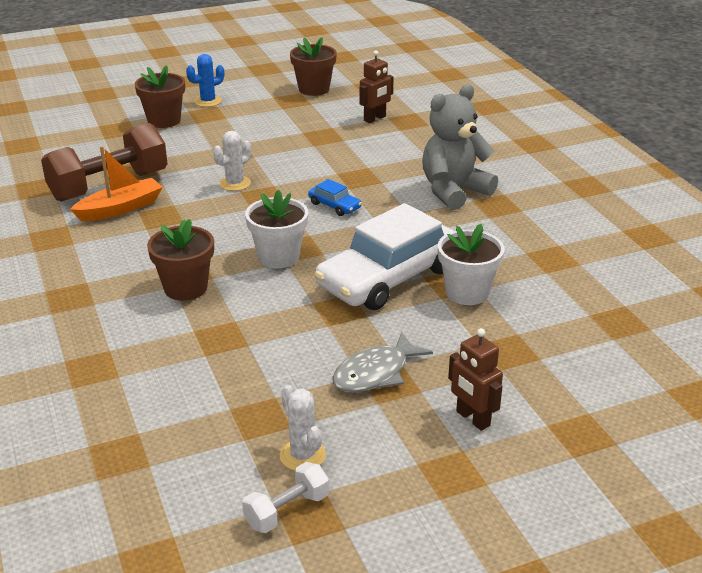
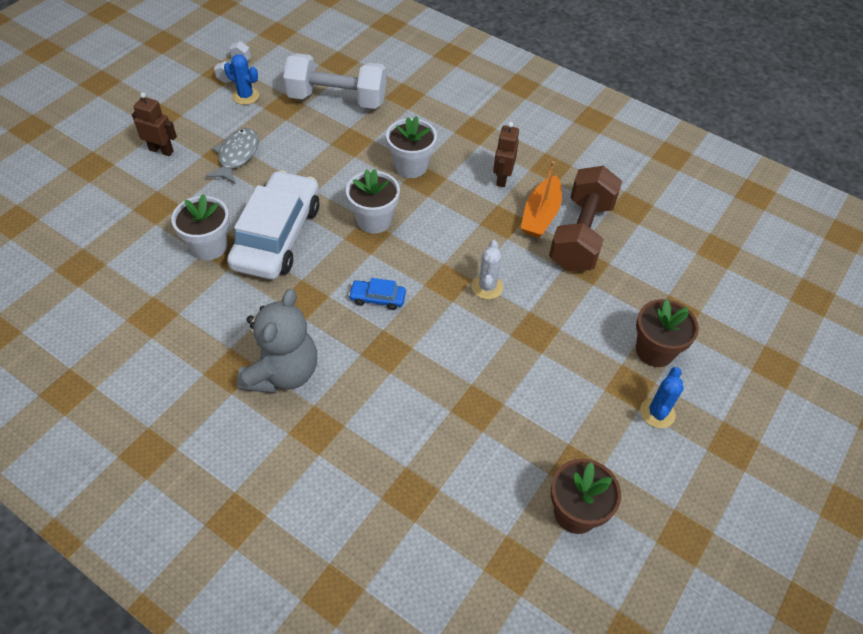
camera: 145 degrees right, 20 degrees up
brown flower pot [147,219,214,301] -> white flower pot [386,116,437,178]
white cactus [280,385,326,471] -> blue cactus [224,54,259,105]
brown robot [359,50,394,123] -> brown robot moved to [493,122,519,187]
none -> white dumbbell [283,53,386,109]

